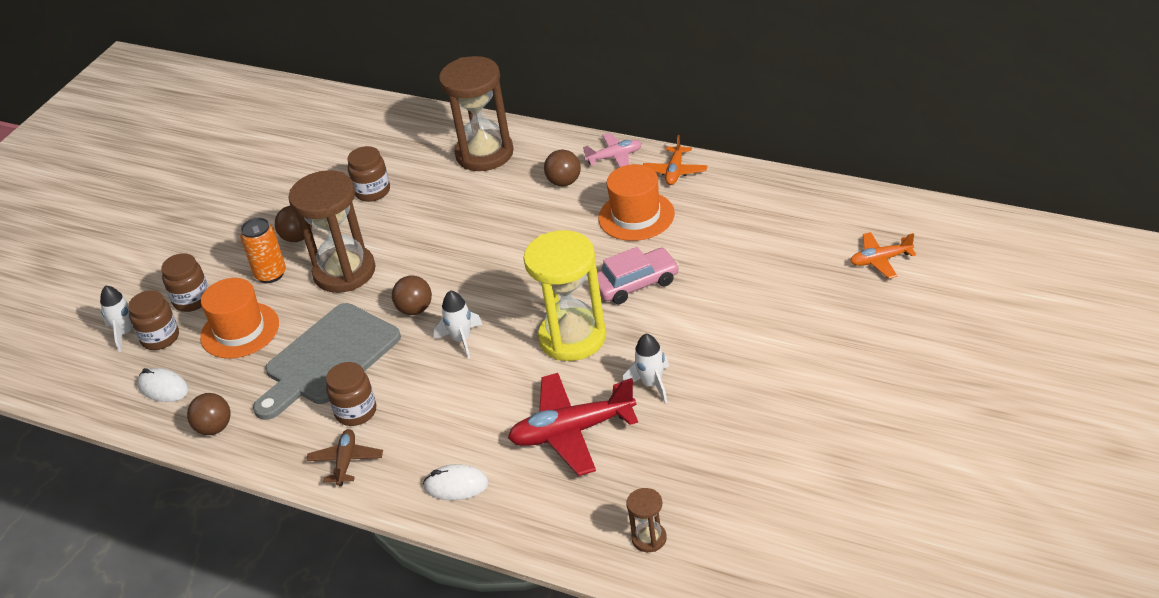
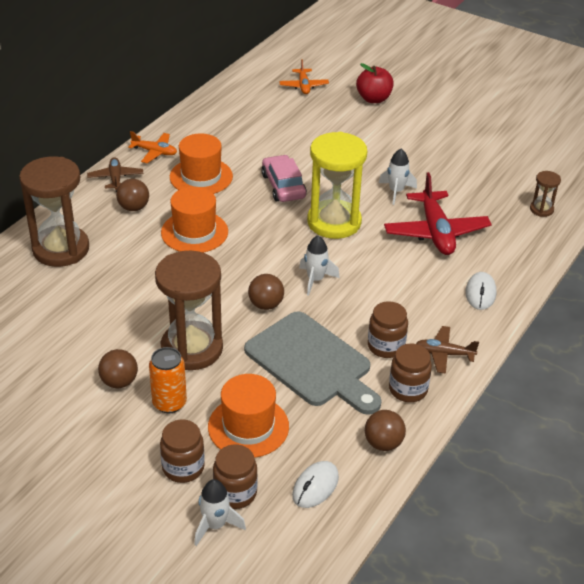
camera: 90 degrees left, 0 degrees up
brown jar [347,146,390,202] -> brown jar moved to [389,344,432,402]
pink plane [583,133,642,168] -> brown plane [87,157,143,192]
none -> orange hat [161,187,228,253]
none -> red apple [356,63,394,103]

